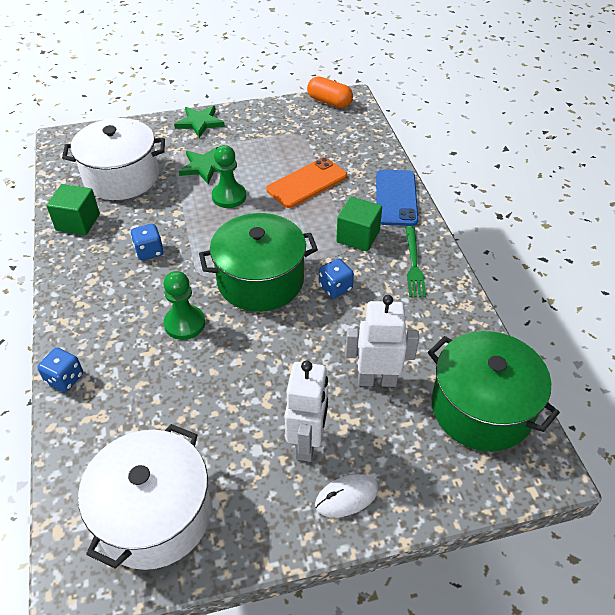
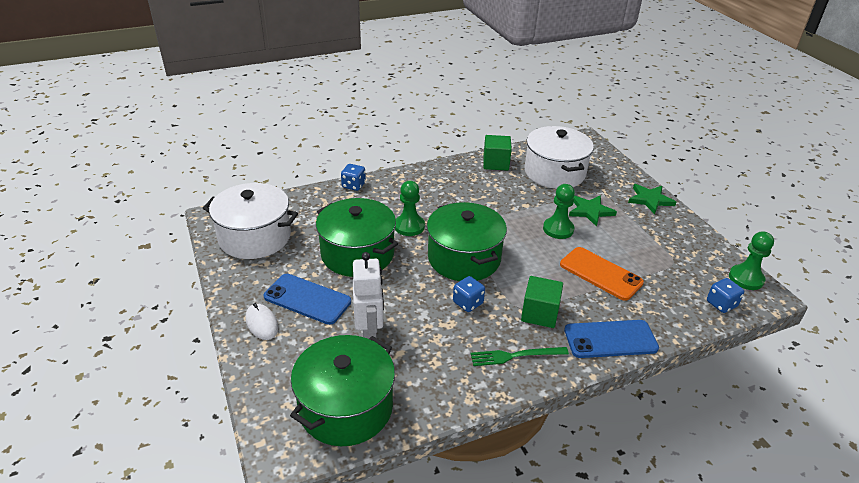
camera: 80 degrees right, 10 degrees down
blue dice [131,224,164,260] -> blue dice moved to [707,278,744,313]
white robot [285,361,328,462] -> blue phone [264,274,351,325]
orange capsule [307,77,353,108] -> green pawn [729,231,774,290]
none -> green pot [316,198,398,277]

